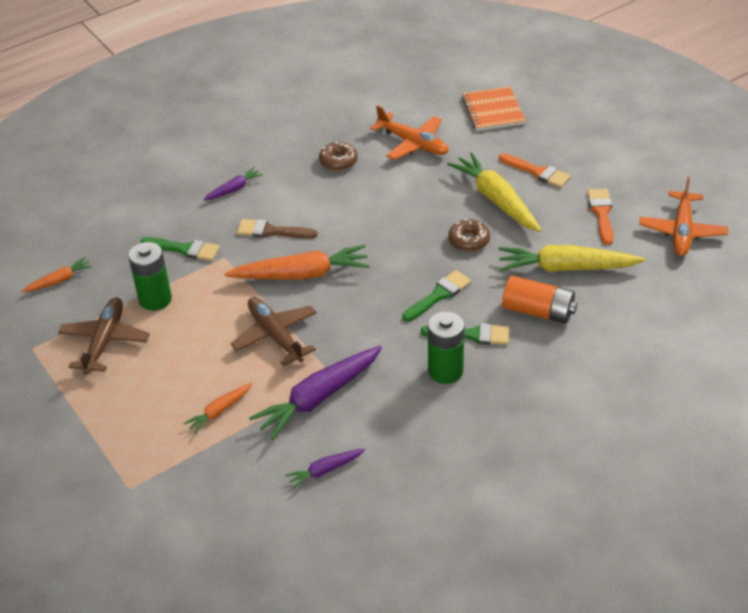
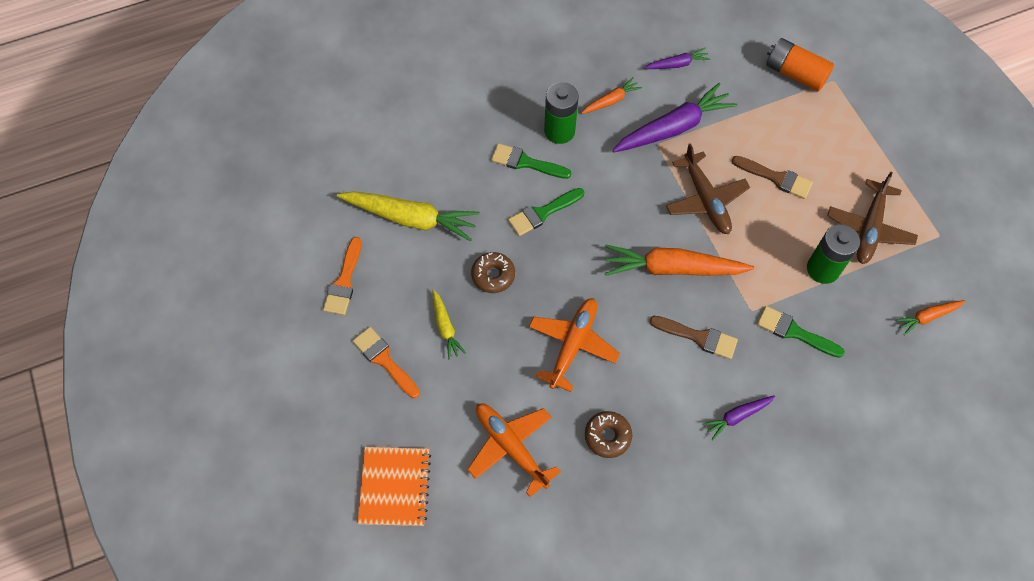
camera: 170 degrees left, 20 degrees up
orange carrot [184,383,252,434] -> orange carrot moved to [581,77,642,114]
yellow carrot [447,152,542,232] -> yellow carrot [432,289,466,359], size x0.51
orange battery [502,276,577,324] -> orange battery moved to [766,38,834,92]
orange plane [639,177,728,256] -> orange plane moved to [529,298,620,392]
none -> brown brush [732,156,813,199]

